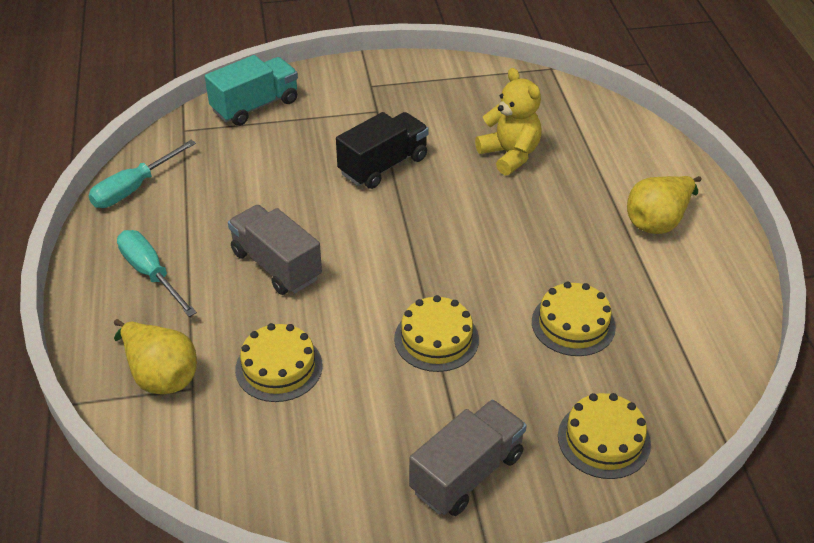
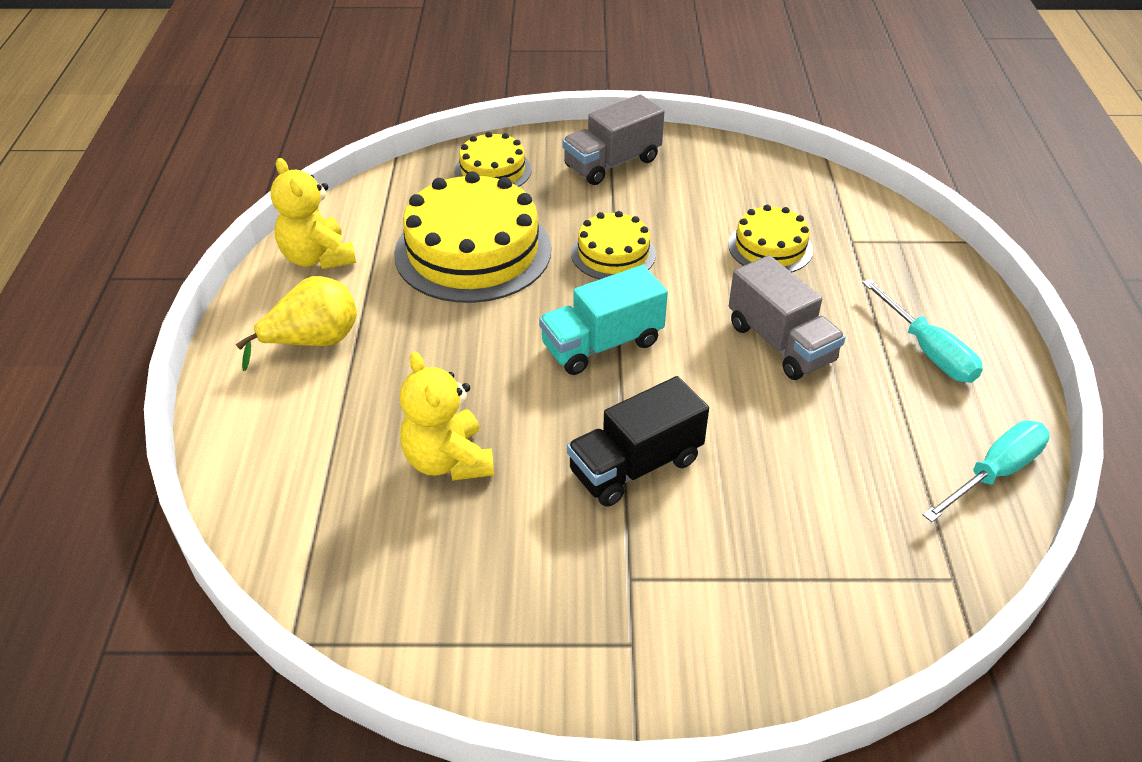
camera: 170 degrees left, 0 degrees up
yellow pear [114,319,197,394] -> none
turquoise truck [205,55,298,126] -> turquoise truck moved to [539,265,668,375]
yellow cake [532,282,616,356] -> yellow cake [394,171,551,303], size x1.85
none -> yellow teddy bear [270,158,356,269]

